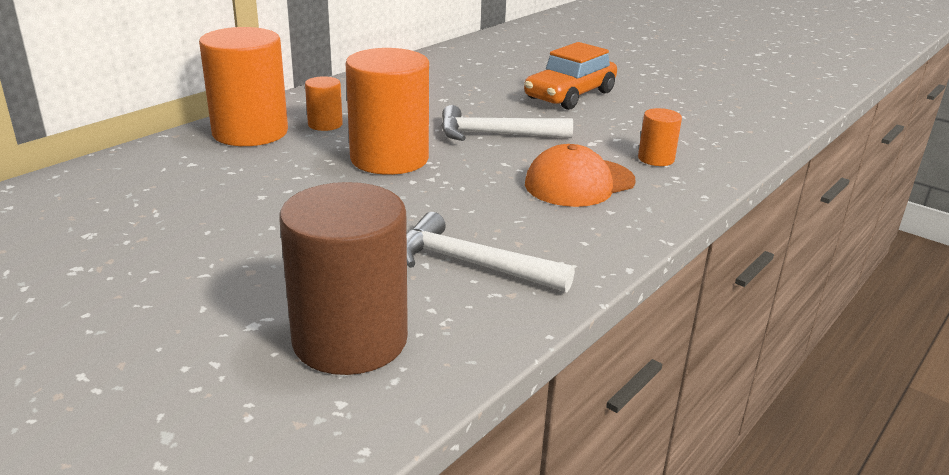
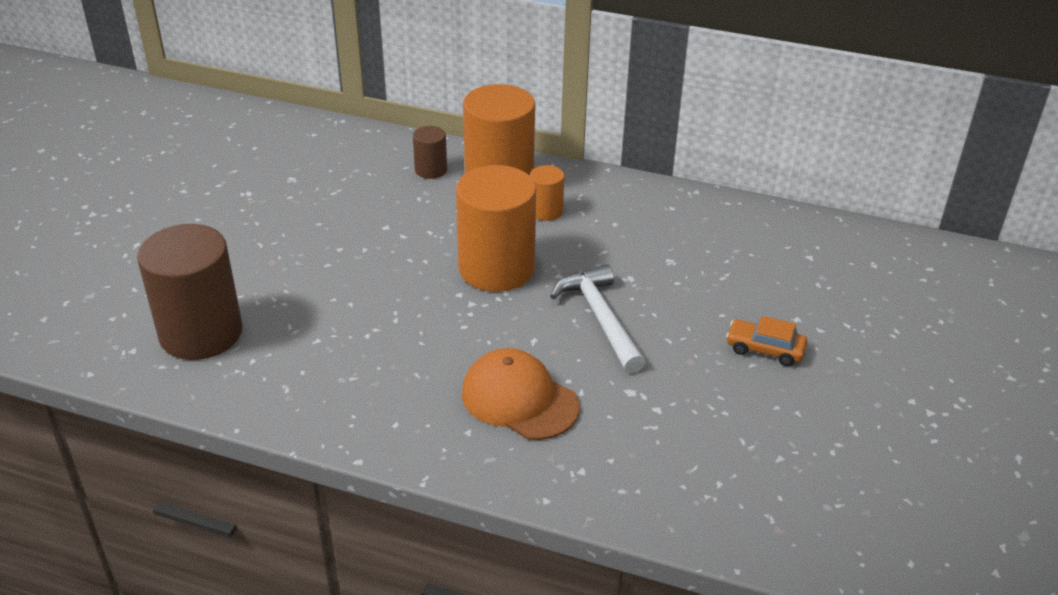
camera: 70 degrees right, 10 degrees up
white hammer [407,212,575,292] -> none
orange car [524,42,617,110] -> orange car [726,316,807,366], size x0.56
orange cylinder [638,108,682,166] -> none
none -> brown cylinder [413,126,447,179]

